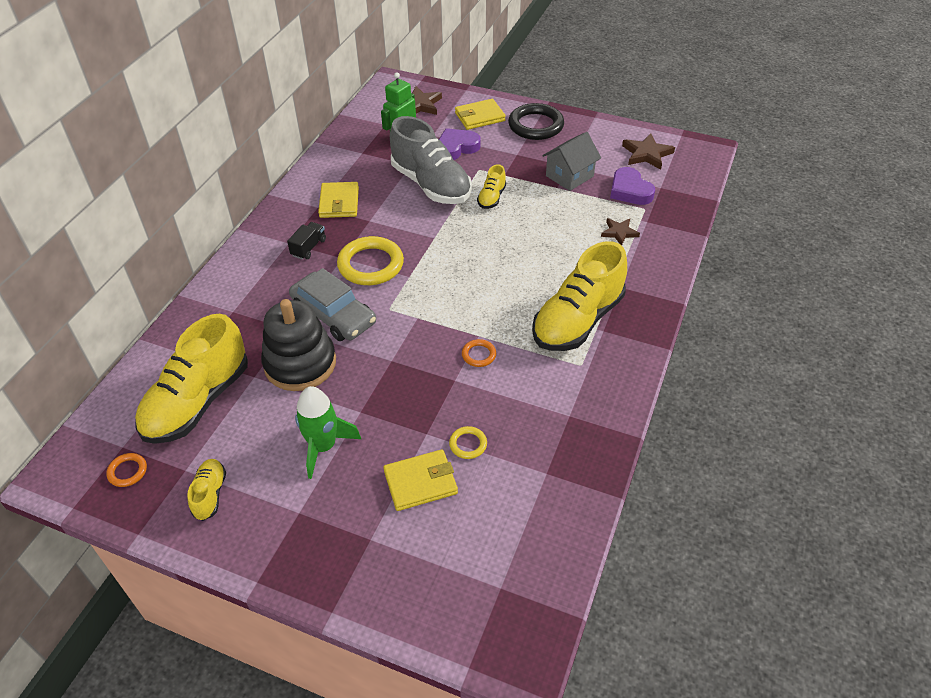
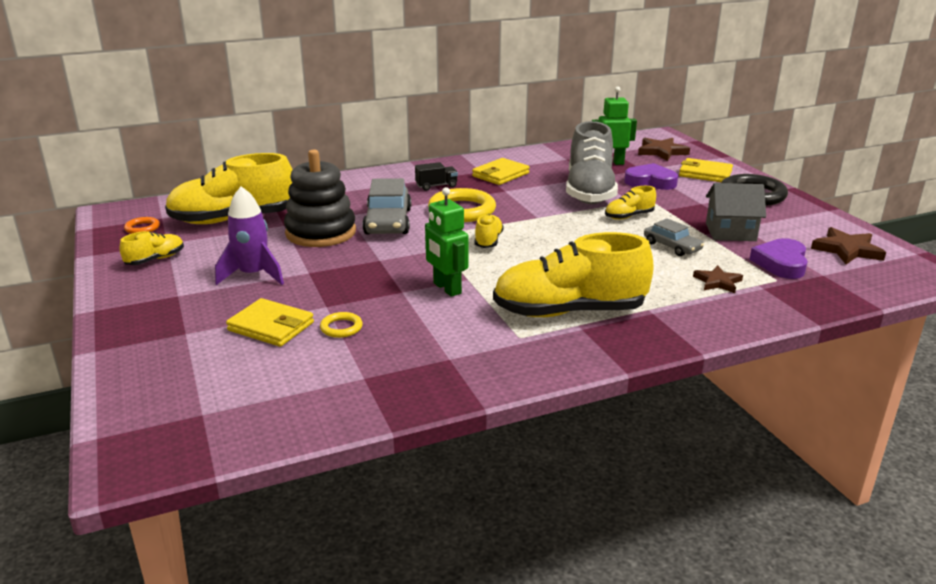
camera: 45 degrees right, 20 degrees down
green rocket [295,386,361,479] -> purple rocket [215,186,284,285]
orange ring [462,339,496,367] -> green robot [425,187,468,297]
none -> yellow shoe [474,214,504,248]
none -> grey car [644,219,704,256]

